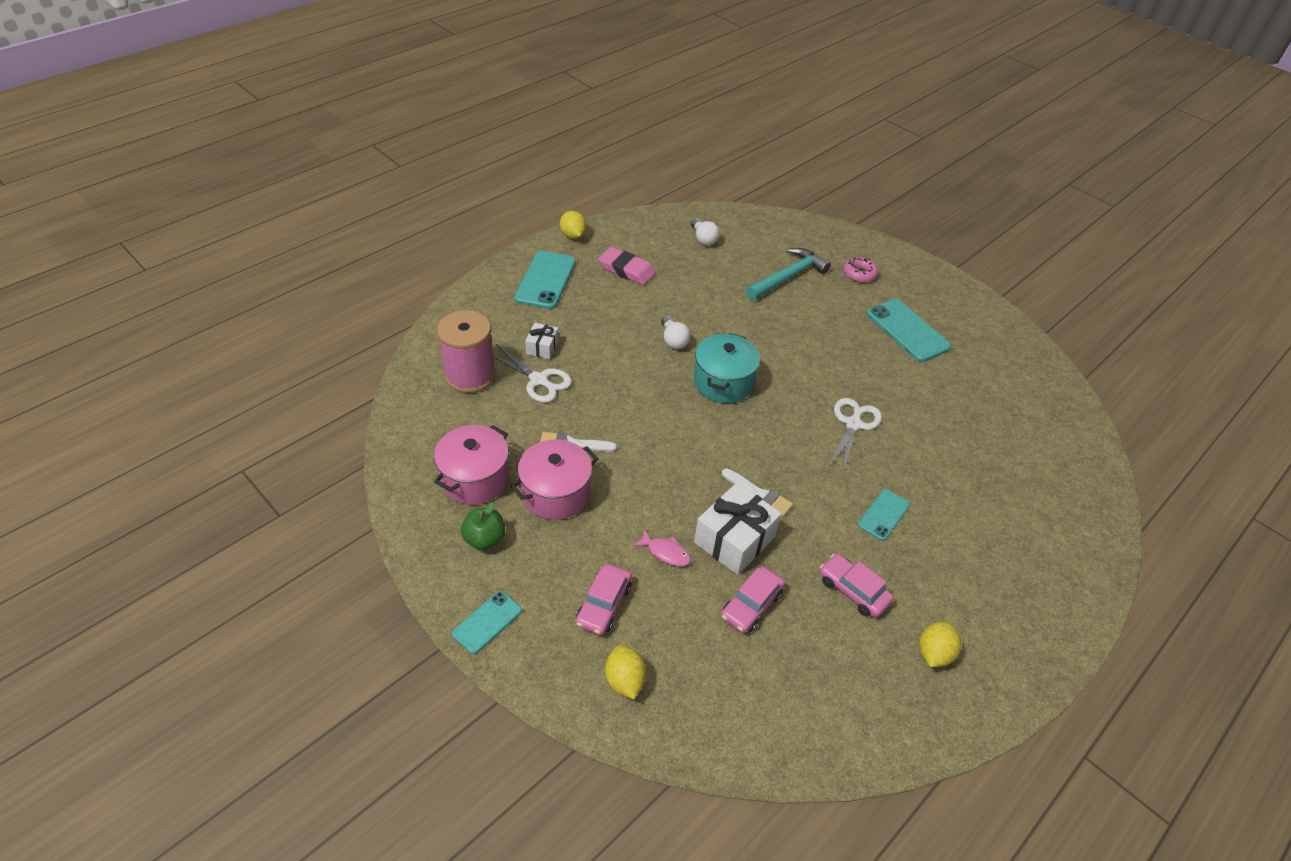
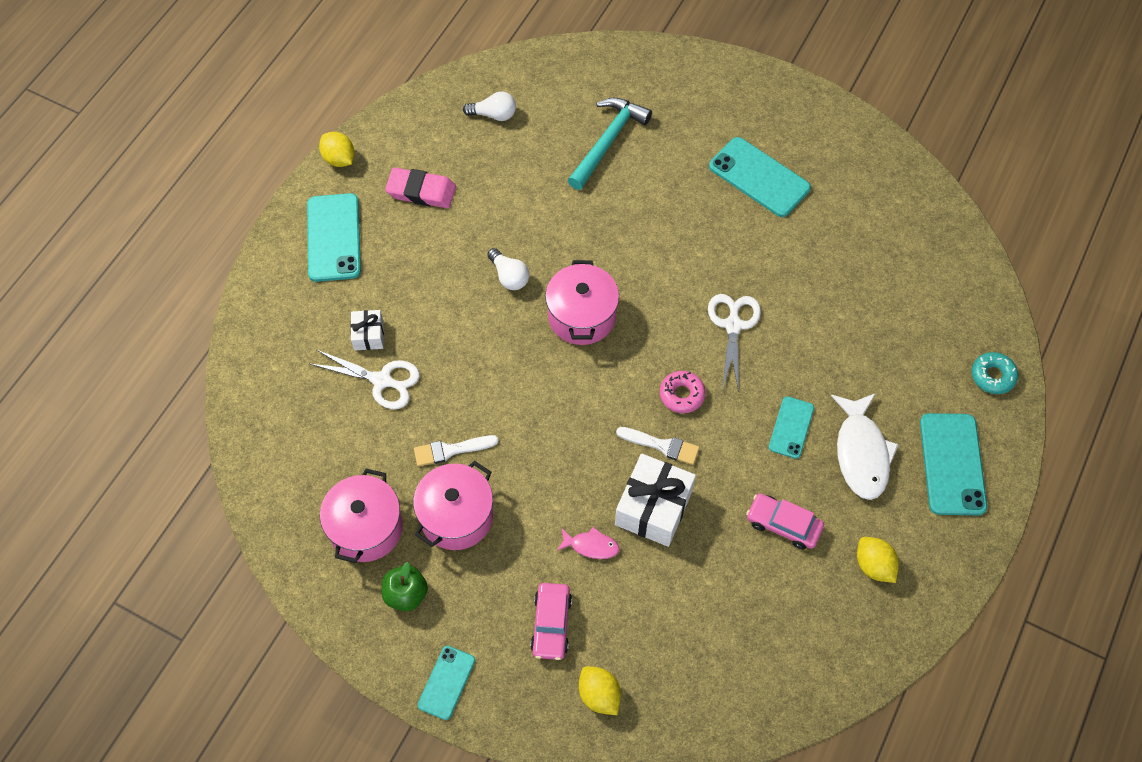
camera: 15 degrees left, 15 degrees up
pink spool [437,310,496,393] -> none
white light bulb [691,219,720,246] -> white light bulb turned 45 degrees counterclockwise [463,91,516,121]
turquoise pot [694,333,760,403] -> pink pot [545,260,619,345]
pink car [721,567,785,633] -> none
pink donut [843,257,878,283] -> pink donut moved to [660,371,706,413]
yellow lemon [919,622,961,667] -> yellow lemon turned 45 degrees counterclockwise [857,537,899,583]
none -> white fish [831,393,899,500]
none -> turquoise phone [920,413,987,515]
none -> turquoise donut [971,352,1018,394]

